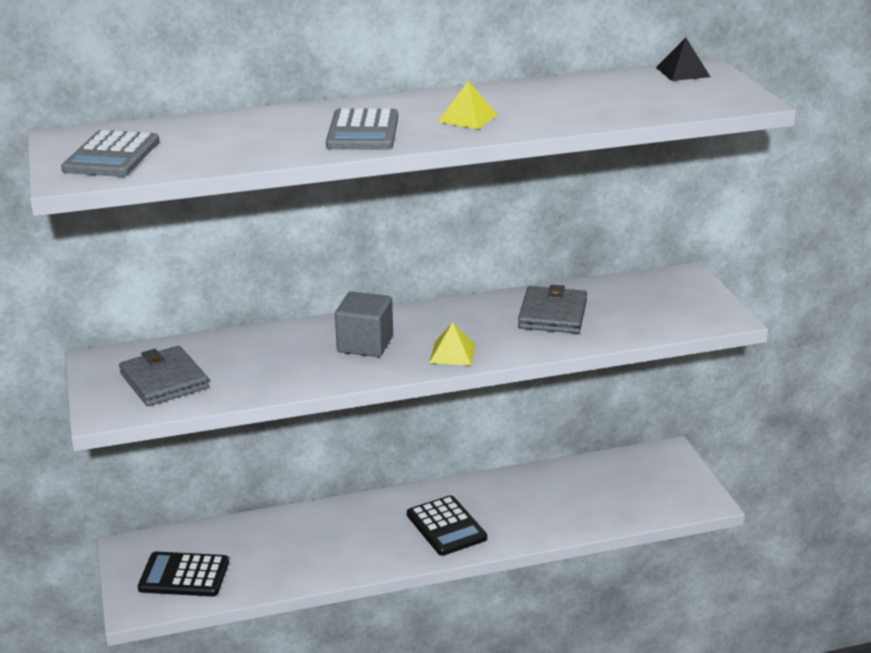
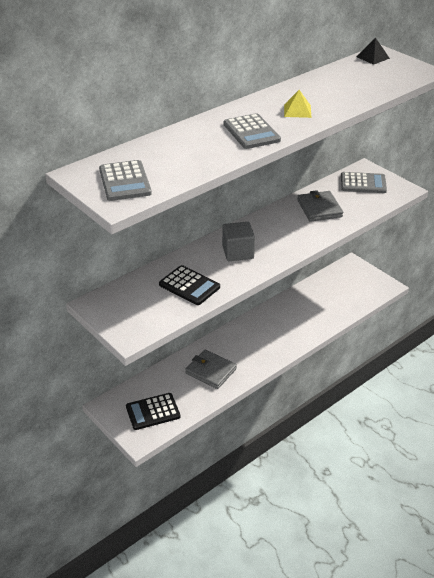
camera: 25 degrees left, 10 degrees up
grey wallet [119,346,209,406] -> grey wallet moved to [185,349,237,389]
black calculator [407,495,487,556] -> black calculator moved to [159,265,220,305]
yellow pyramid [429,322,476,366] -> none
none -> grey calculator [341,172,387,193]

